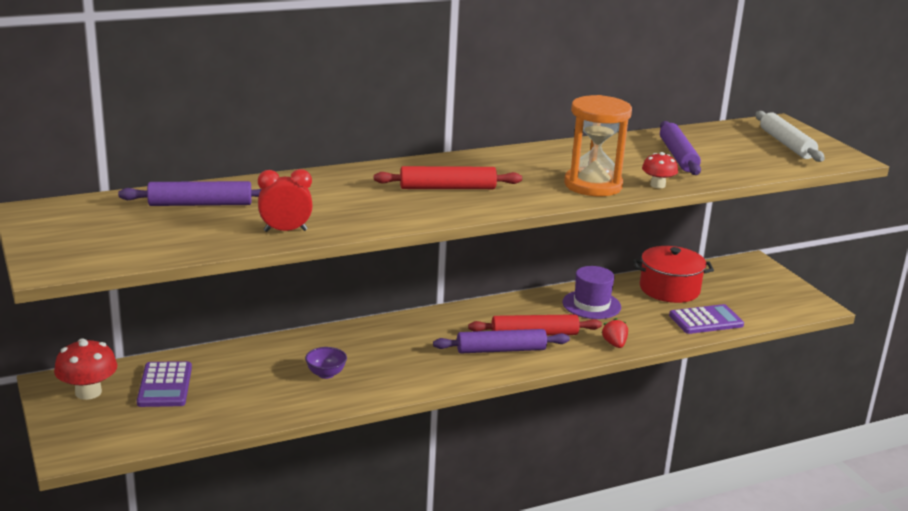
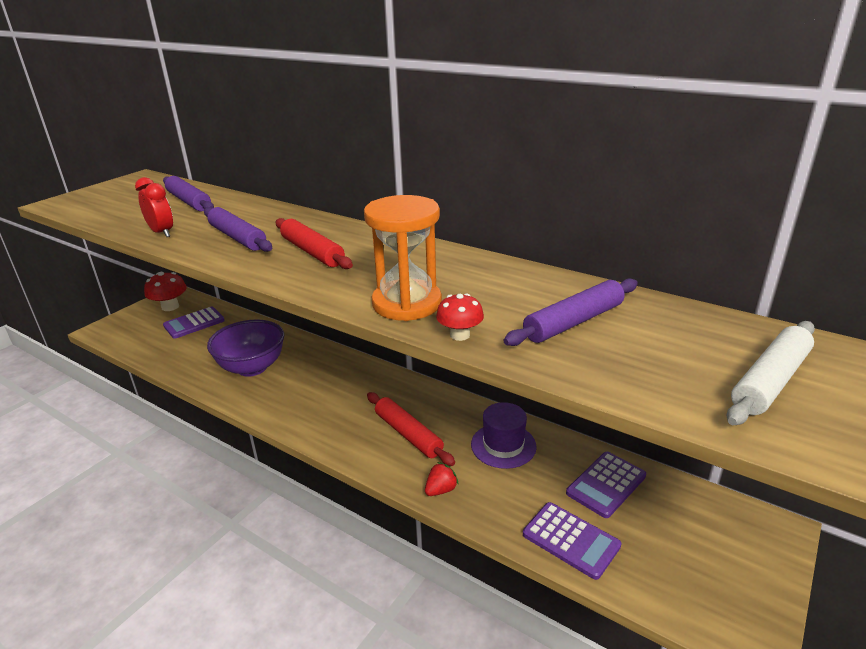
camera: 60 degrees right, 5 degrees up
purple bowl [305,347,347,379] -> purple bowl [207,320,284,377], size x2.19
purple rolling pin [433,329,570,353] -> purple rolling pin moved to [204,207,272,252]
red pot [633,246,714,303] -> purple calculator [566,452,646,518]

